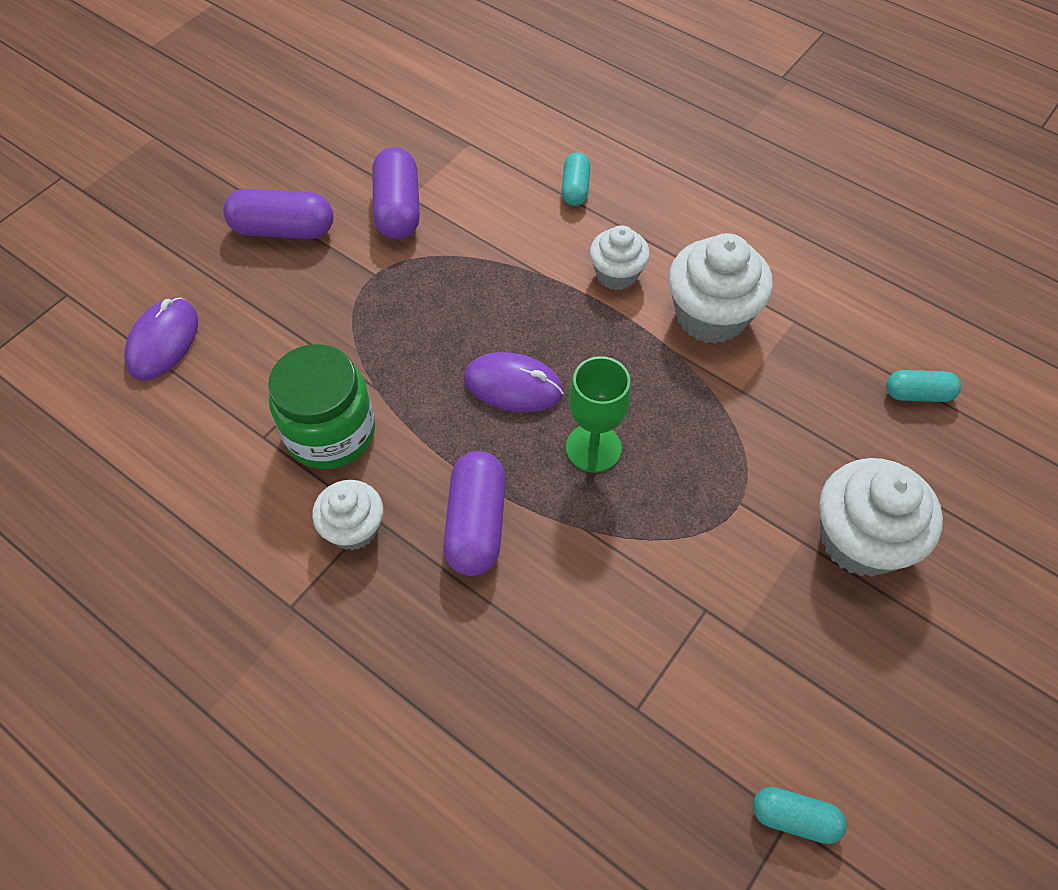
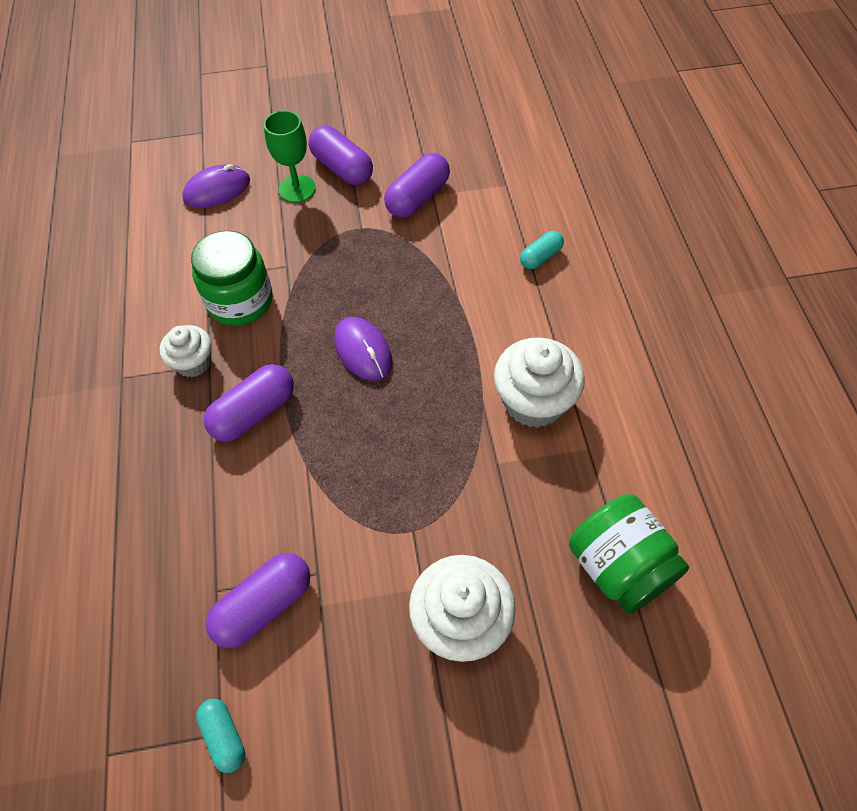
camera: 45 degrees right, 0 degrees up
green goblet [566,356,631,473] -> green goblet moved to [264,110,316,203]
white cupcake [590,225,650,290] -> none
turquoise capsule [886,370,961,402] -> green jar [569,494,689,614]
none -> purple capsule [206,553,310,648]

